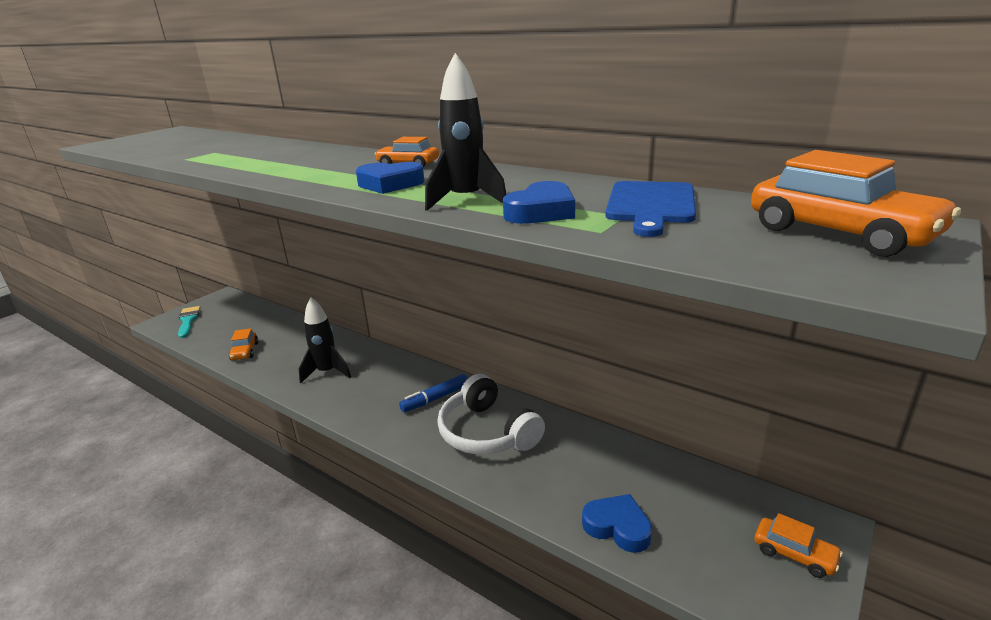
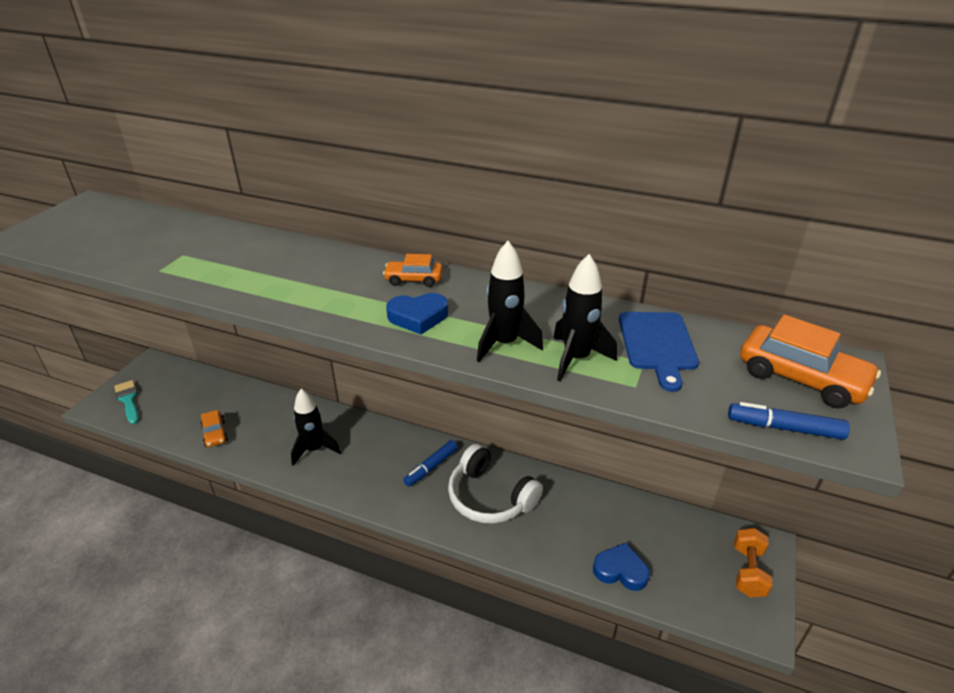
camera: 15 degrees left, 10 degrees up
blue heart [503,181,575,224] -> black rocket [553,254,617,382]
orange car [754,513,843,578] -> orange dumbbell [734,528,773,597]
none -> blue marker [728,402,850,440]

